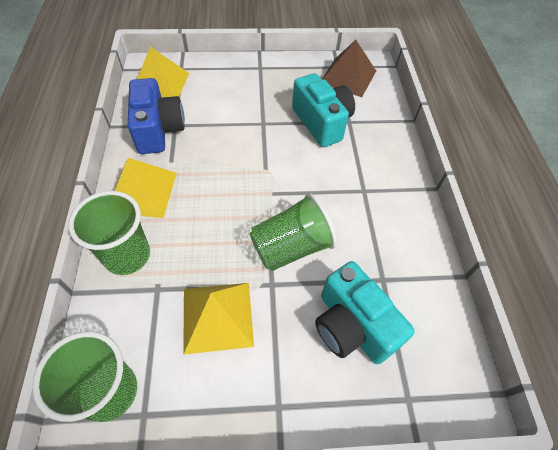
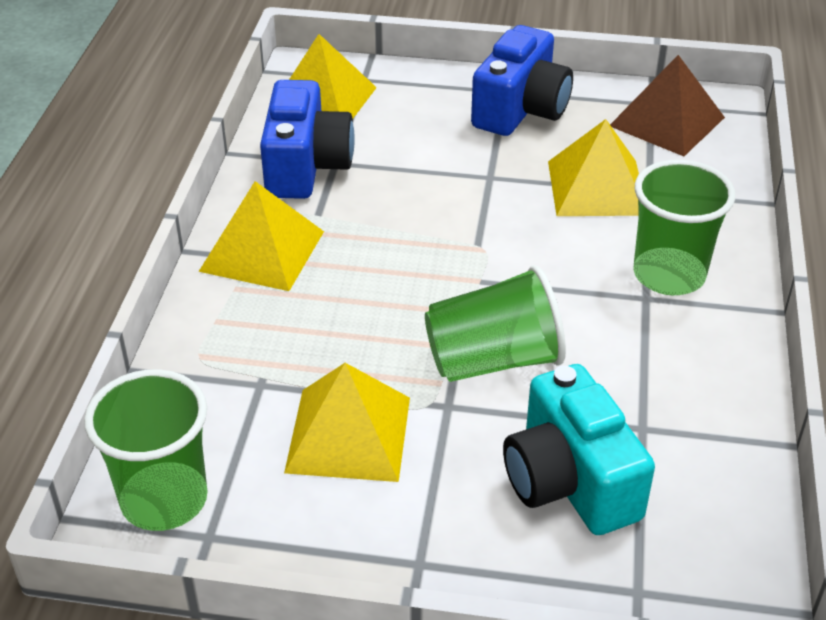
camera: 15 degrees right, 15 degrees down
green cup [68,191,150,275] -> green cup moved to [634,159,736,295]
turquoise camera [292,73,355,147] -> yellow pyramid [548,119,639,216]
none -> blue camera [471,25,573,136]

